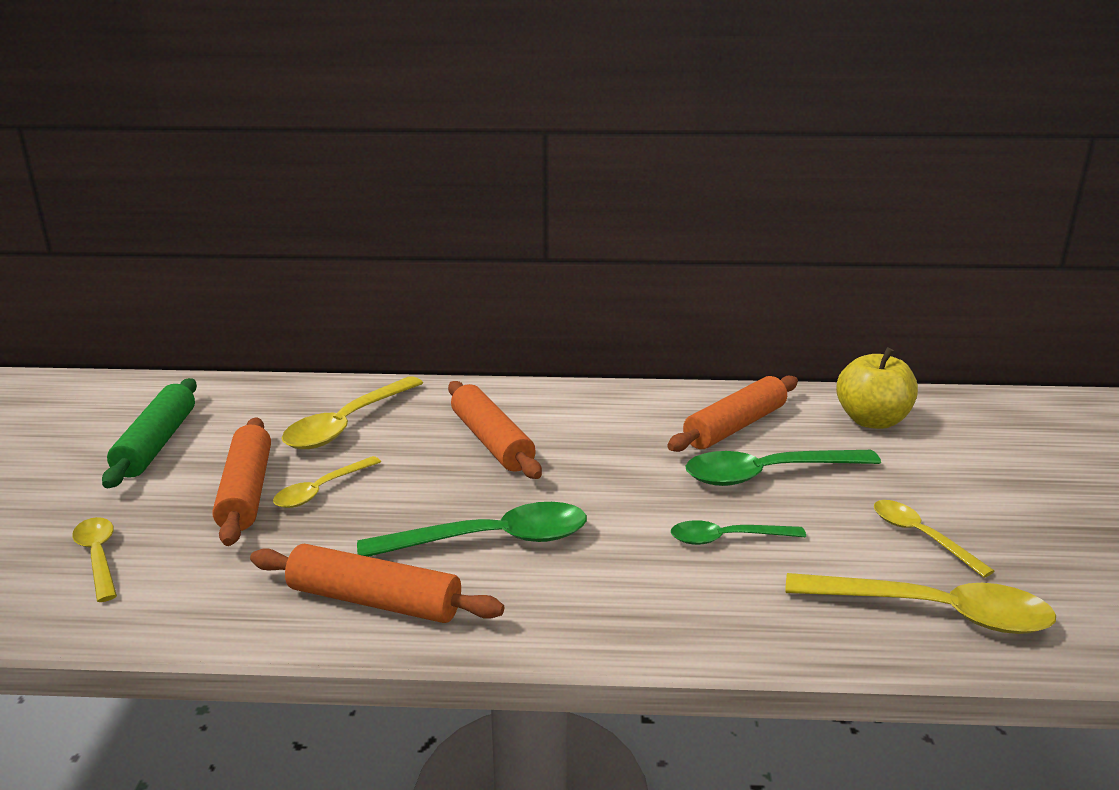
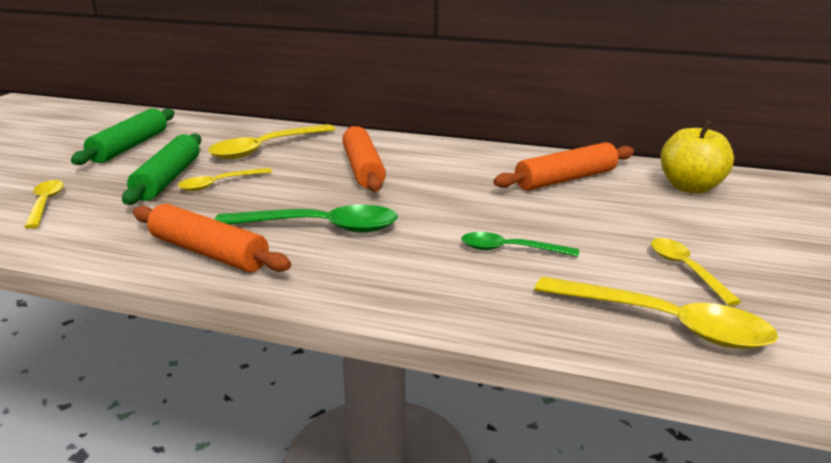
camera: 15 degrees right, 0 degrees up
orange rolling pin [212,417,271,546] -> green rolling pin [122,133,201,205]
green spoon [685,450,881,486] -> none

